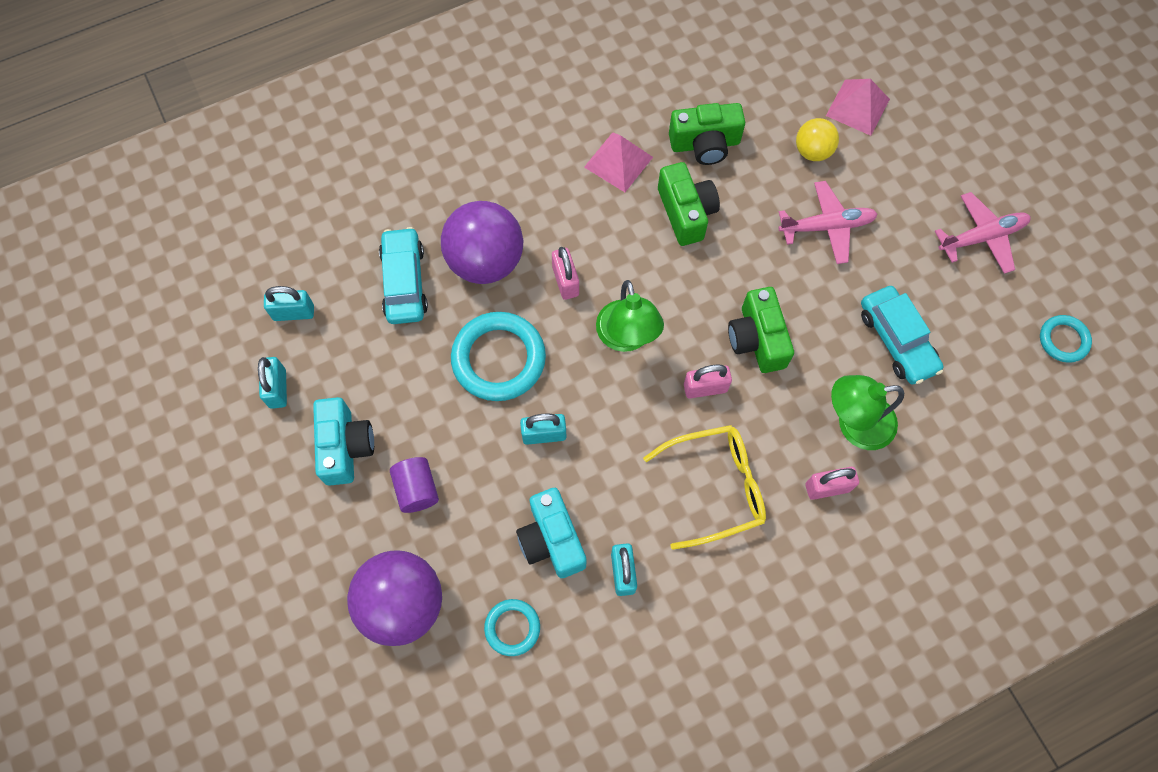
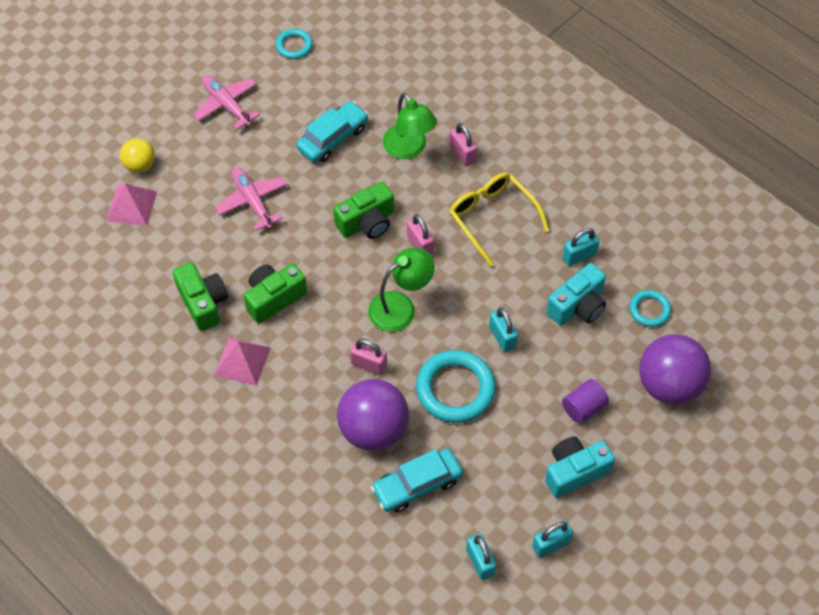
camera: 110 degrees left, 10 degrees down
pink padlock [552,247,579,300] -> pink padlock turned 60 degrees clockwise [350,339,387,375]
yellow ball [796,118,839,161] -> yellow ball moved to [120,138,155,173]

